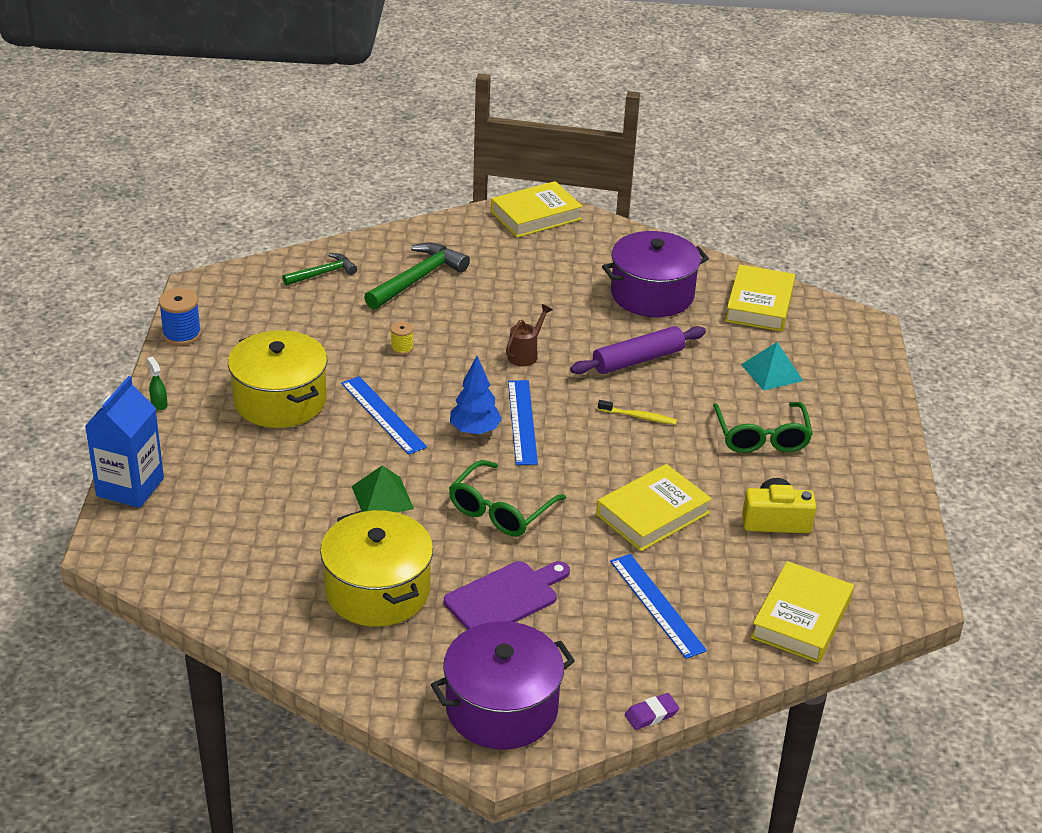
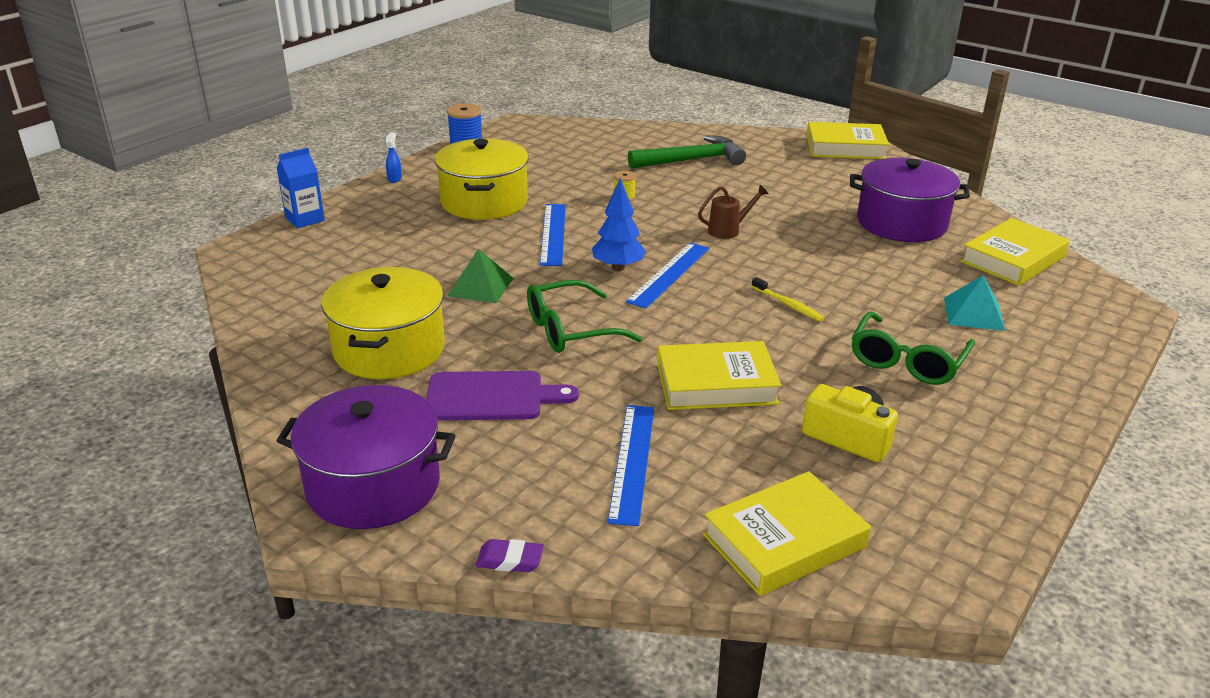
camera: 35 degrees right, 5 degrees down
blue carton [85,376,164,508] -> blue carton [276,148,325,228], size x0.65
green spray bottle [147,357,167,410] -> blue spray bottle [386,132,402,183]
green hammer [282,253,357,286] -> none
purple rolling pin [570,326,706,374] -> none

